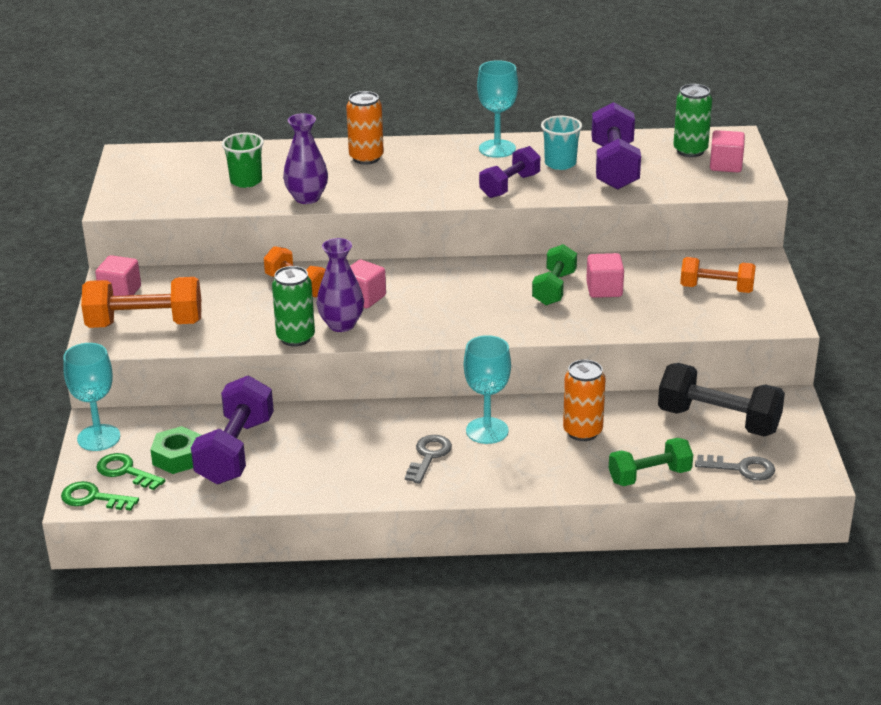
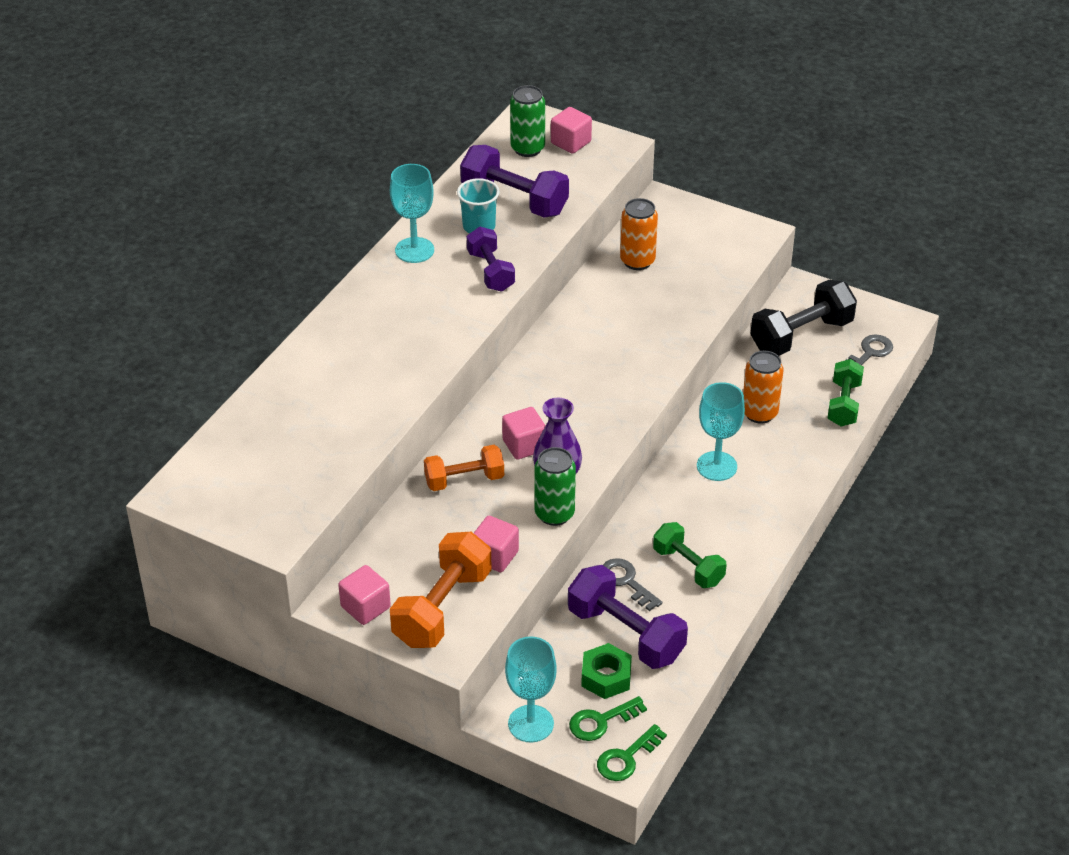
camera: 60 degrees left, 10 degrees up
green cup [222,133,264,188] -> none
purple vase [283,113,328,204] -> none
orange can [346,91,384,165] -> orange can moved to [620,198,658,270]
grey key [405,435,452,484] -> grey key moved to [603,558,662,611]
green dumbbell [532,244,577,305] -> green dumbbell moved to [653,522,727,588]
pink cube [586,253,624,298] -> pink cube moved to [474,516,519,572]
orange dumbbell [680,257,756,293] -> none

